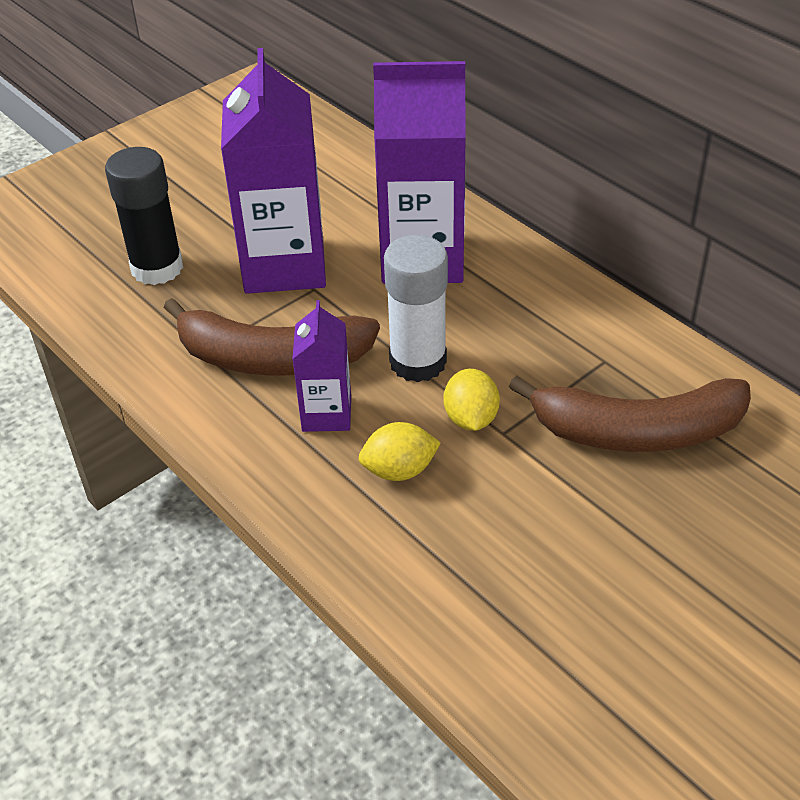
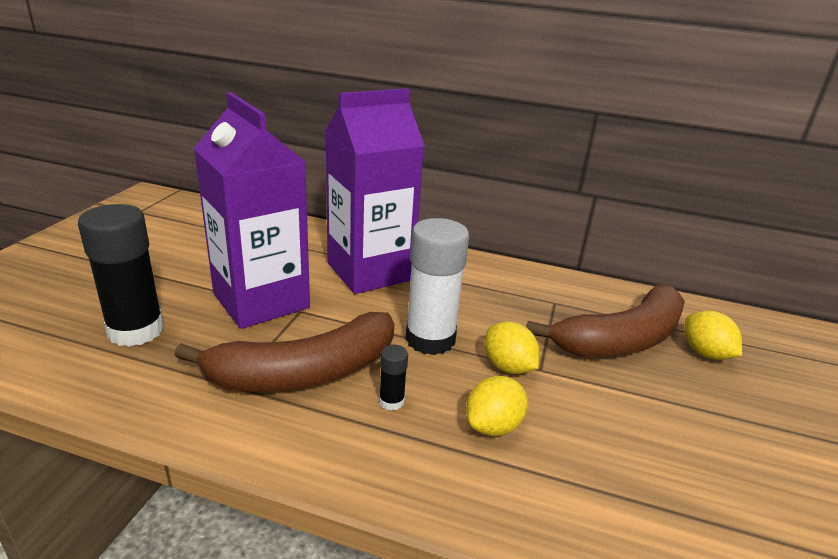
camera: 35 degrees left, 15 degrees down
purple carton [292,300,351,432] -> black glue stick [379,345,408,411]
none -> yellow lemon [685,310,742,360]

